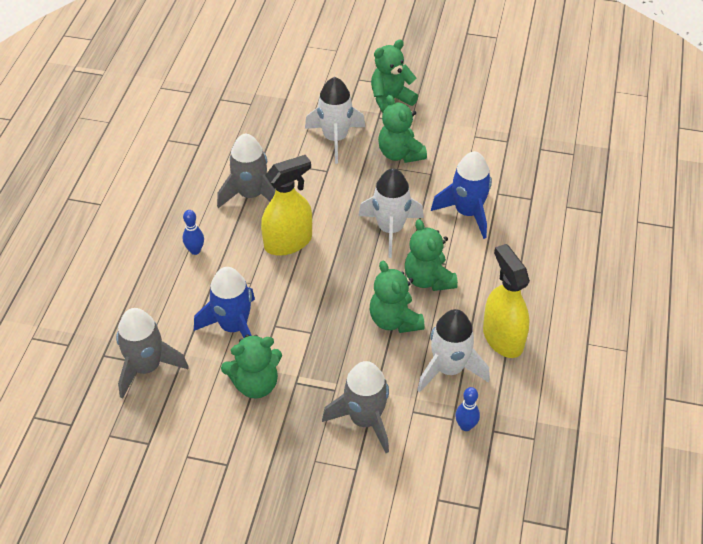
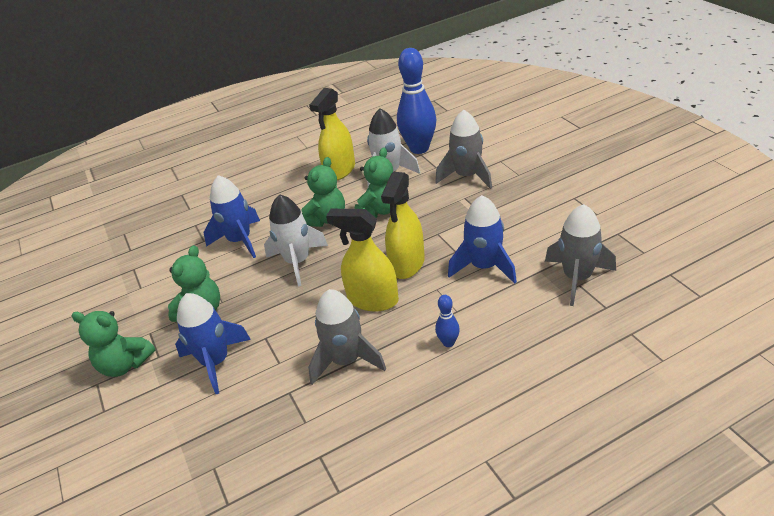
camera: 125 degrees left, 10 degrees down
green teddy bear [221,335,282,399] -> none
white rocket [305,77,366,164] -> blue rocket [175,293,251,394]
blue bowling pin [455,387,480,431] -> blue bowling pin [397,48,437,154], size x2.28
none -> yellow spray bottle [381,172,425,279]

